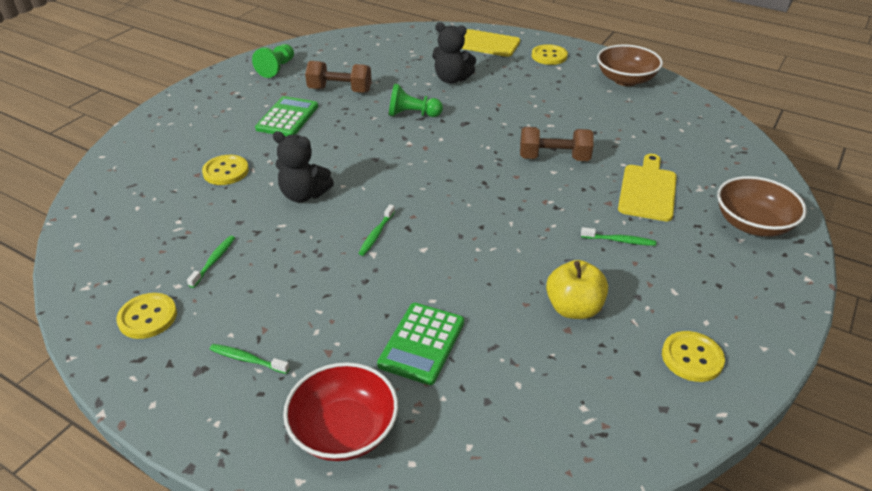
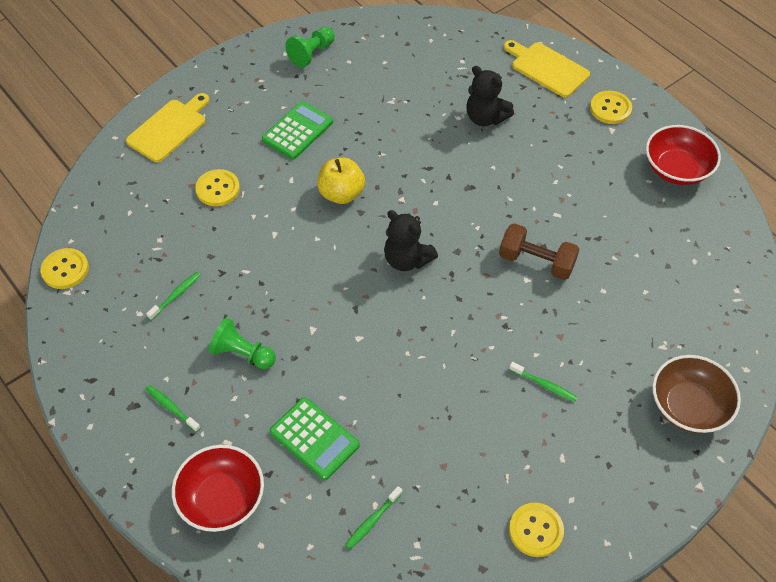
camera: 20 degrees right, 15 degrees up
yellow button [116,293,177,339] -> yellow button moved to [40,248,89,289]
black teddy bear [273,131,334,202] -> black teddy bear moved to [384,210,438,271]
brown dumbbell [305,61,371,93] -> none
green toothbrush [358,205,395,256] -> green toothbrush moved to [345,486,402,550]
green calculator [377,303,464,385] -> green calculator turned 90 degrees counterclockwise [270,397,360,480]
green pawn [389,83,443,117] -> green pawn moved to [209,318,276,369]
yellow apple [546,260,608,319] -> yellow apple moved to [317,158,365,204]
brown bowl [597,45,663,86] -> red bowl [646,125,721,185]
yellow cutting board [618,154,677,221] -> yellow cutting board moved to [126,93,210,162]

